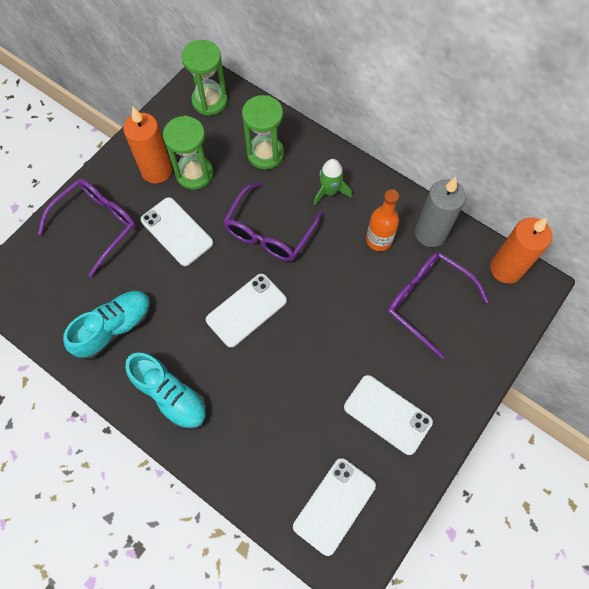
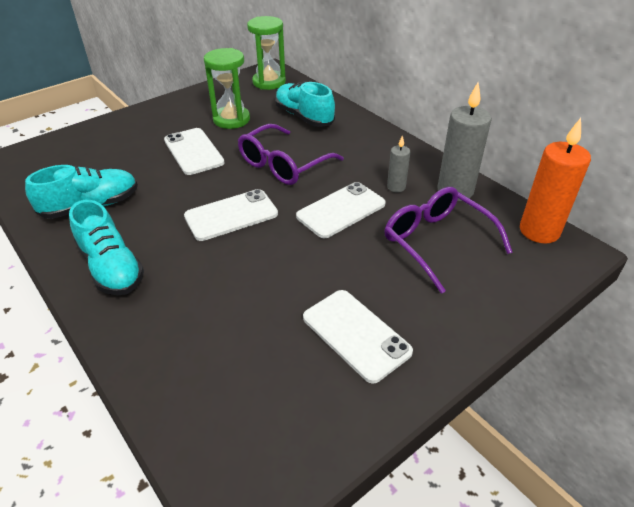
camera: 15 degrees right, 25 degrees down
purple glasses [38,179,136,277] -> none
orange candle [123,107,172,184] -> none
green hourglass [242,95,284,169] -> turquoise shoe [275,82,335,127]
white phone [293,458,376,556] -> white phone moved to [296,182,386,238]
green rocket [314,159,352,206] -> none
orange bottle [366,189,399,251] -> grey candle [387,135,410,192]

